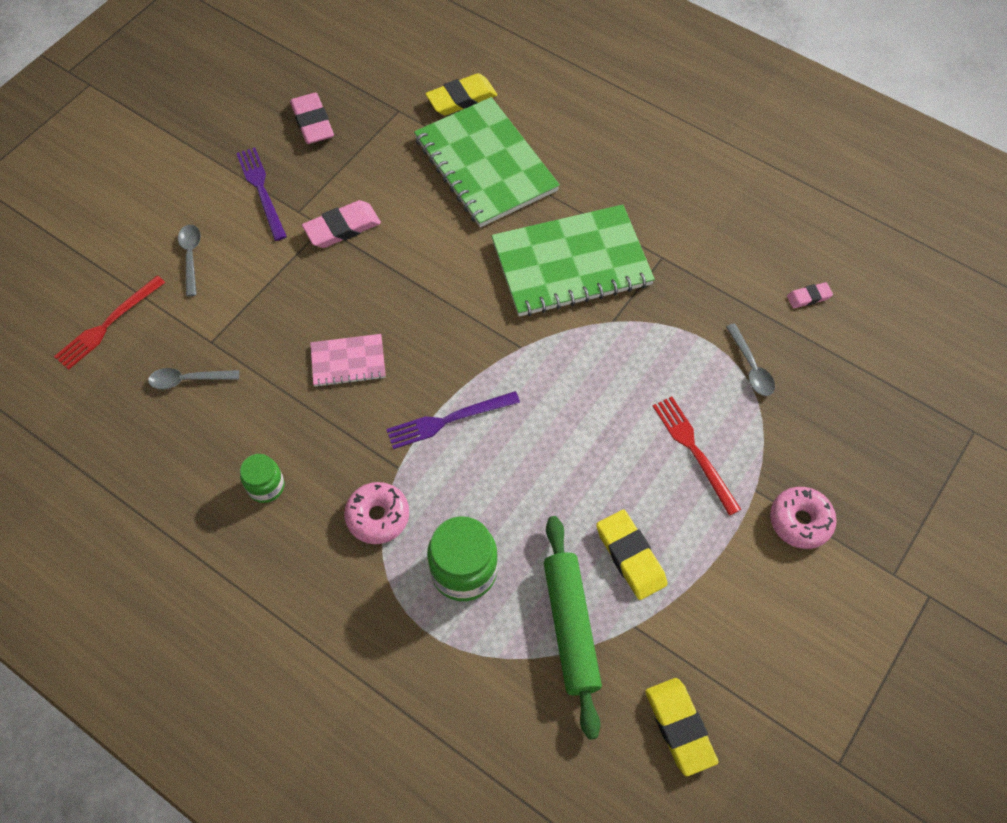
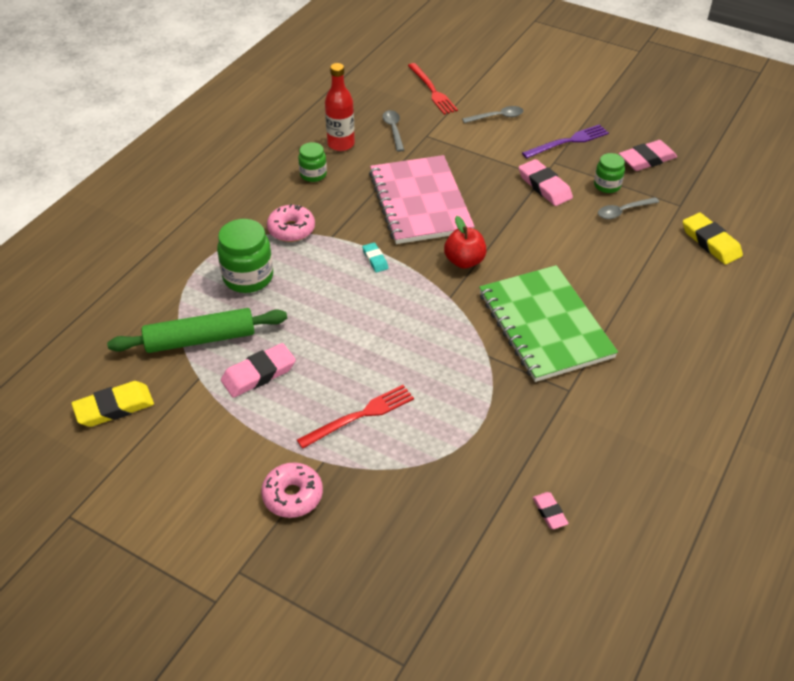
camera: 85 degrees right, 15 degrees down
red fork [54,275,166,370] -> red fork turned 150 degrees counterclockwise [408,63,458,115]
pink notebook [310,334,386,387] -> pink notebook [369,155,475,244], size x2.06
purple fork [386,391,520,449] -> turquoise eraser [362,242,388,273]
green notebook [414,97,560,227] -> none
yellow eraser [596,509,668,600] -> pink eraser [221,343,296,398]
grey spoon [726,324,775,396] -> grey spoon moved to [598,197,659,219]
none -> red bottle [325,63,355,151]
none -> red apple [444,216,487,269]
none -> green jar [594,153,625,193]

